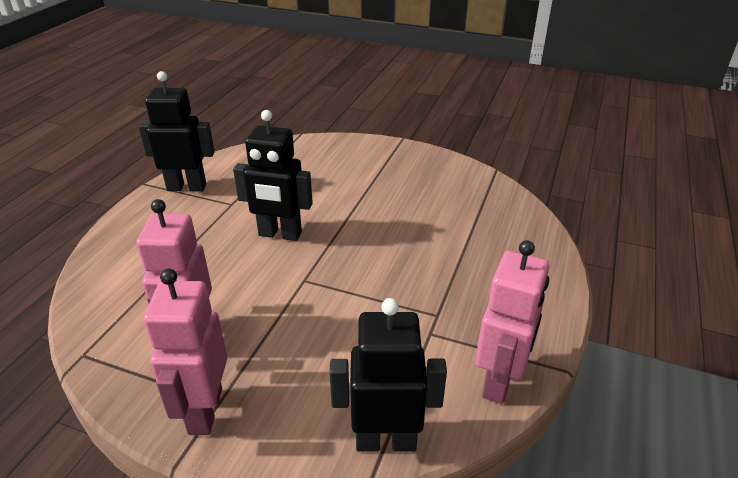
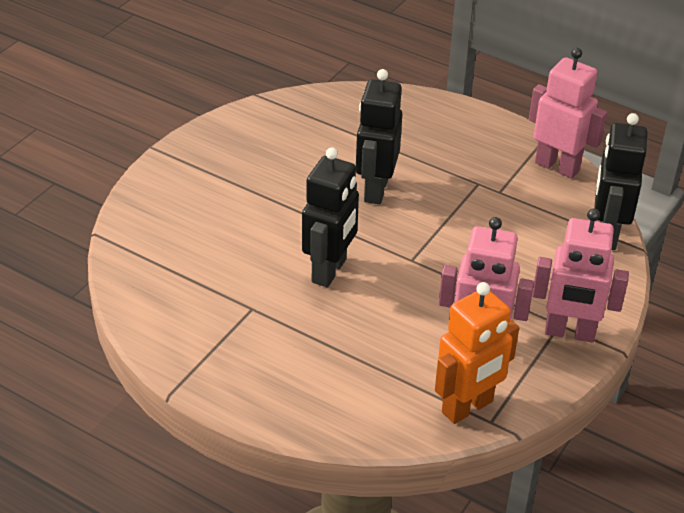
camera: 80 degrees left, 5 degrees up
black robot [138,71,215,192] -> black robot moved to [356,69,402,204]
none -> orange robot [435,282,519,424]

